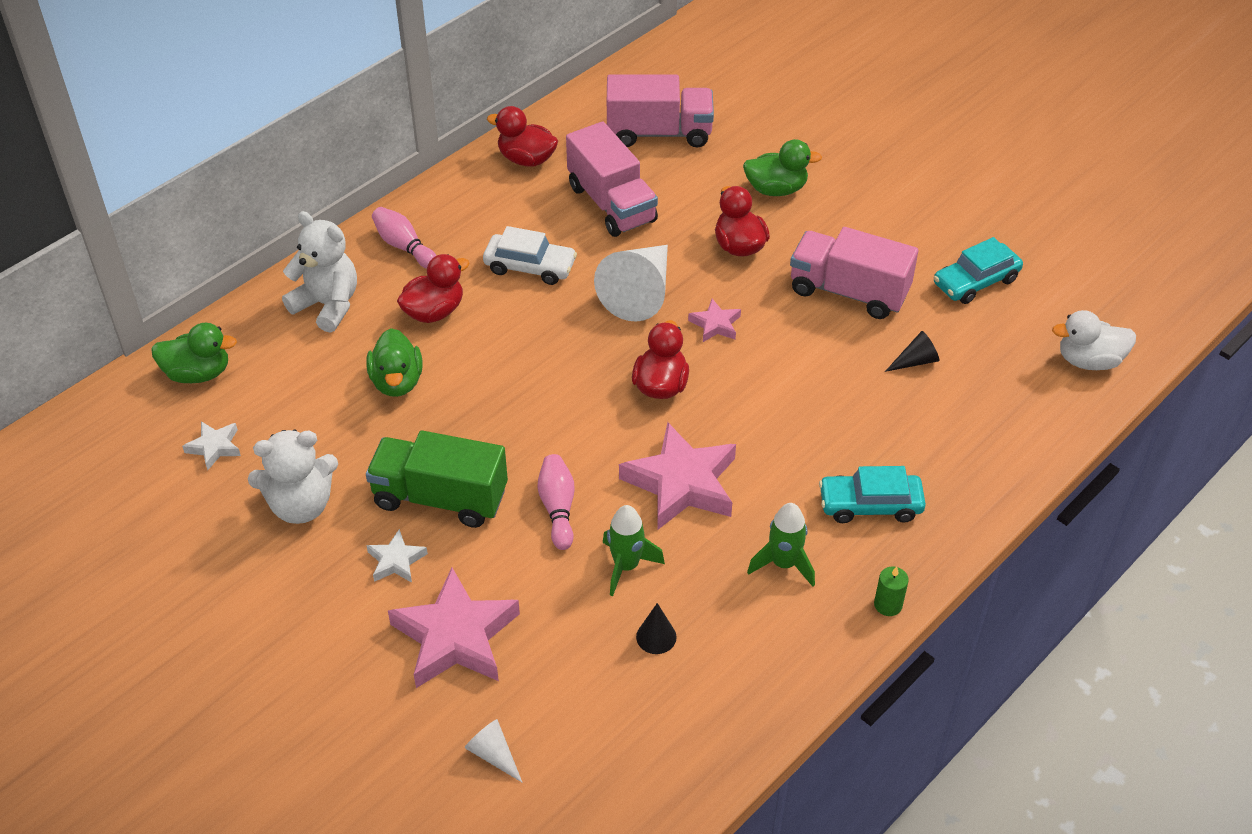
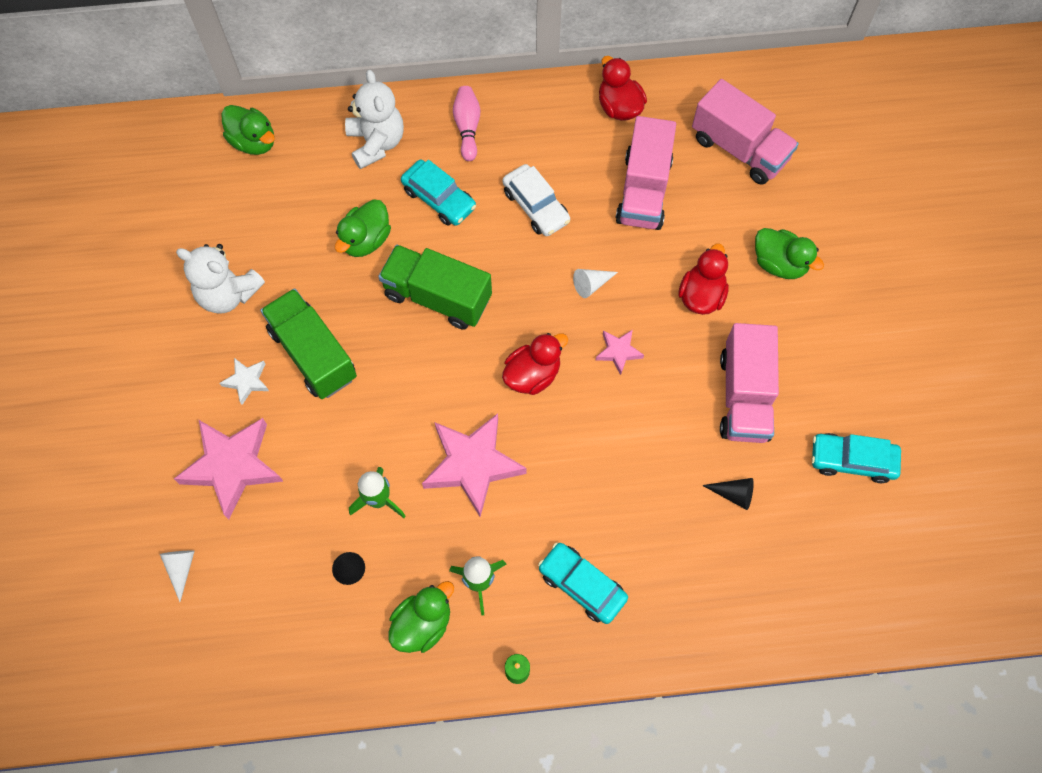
camera: 40 degrees right, 20 degrees up
white star [182,421,241,470] -> none
red duck [397,254,470,323] -> turquoise car [401,160,476,226]
pink bowling pin [538,454,575,550] -> none
white cone [594,245,668,322] -> white cone [573,269,618,298], size x0.45
pink truck [790,227,918,319] -> pink truck turned 150 degrees counterclockwise [720,323,779,443]
white duck [1052,310,1136,370] -> none
none -> green truck [378,245,492,330]
none -> green duck [388,581,454,653]

